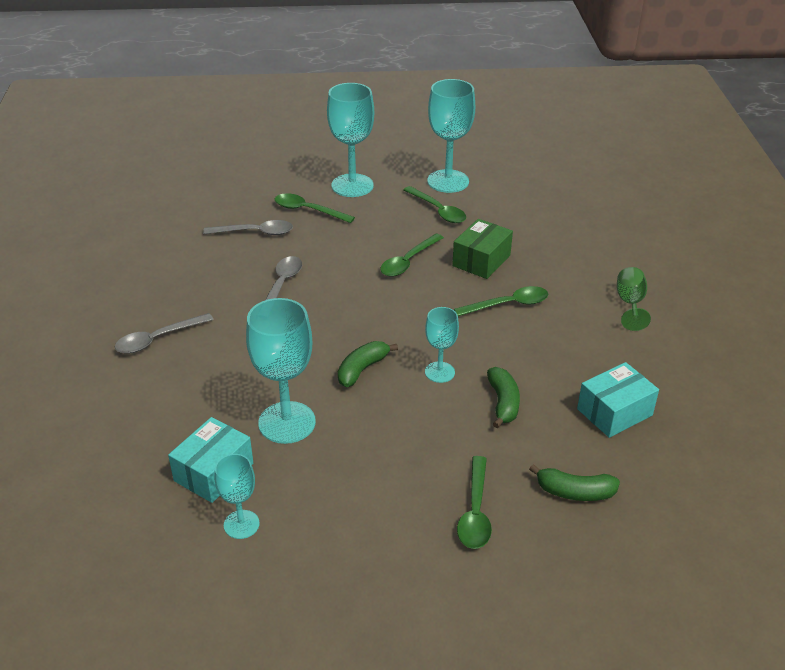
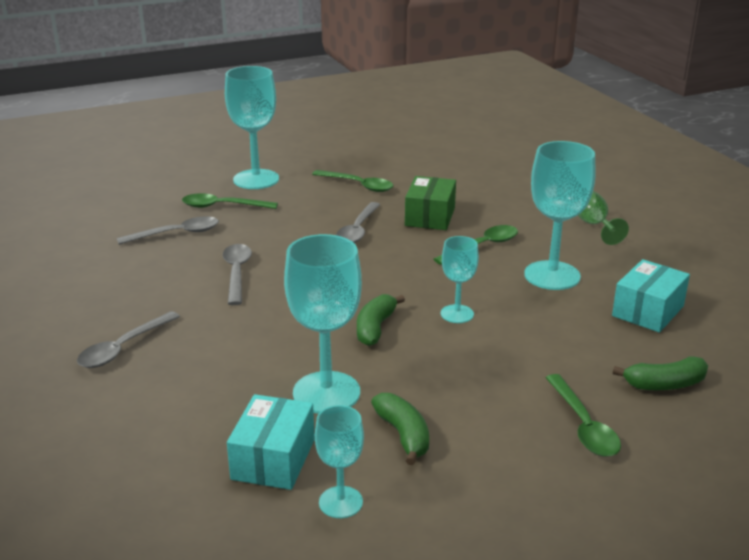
camera: 20 degrees left, 10 degrees down
green spoon [380,234,444,277] -> grey spoon [336,202,381,243]
turquoise goblet [427,79,475,193] -> turquoise goblet moved to [524,141,596,290]
green banana [487,367,520,428] -> green banana moved to [371,393,429,465]

